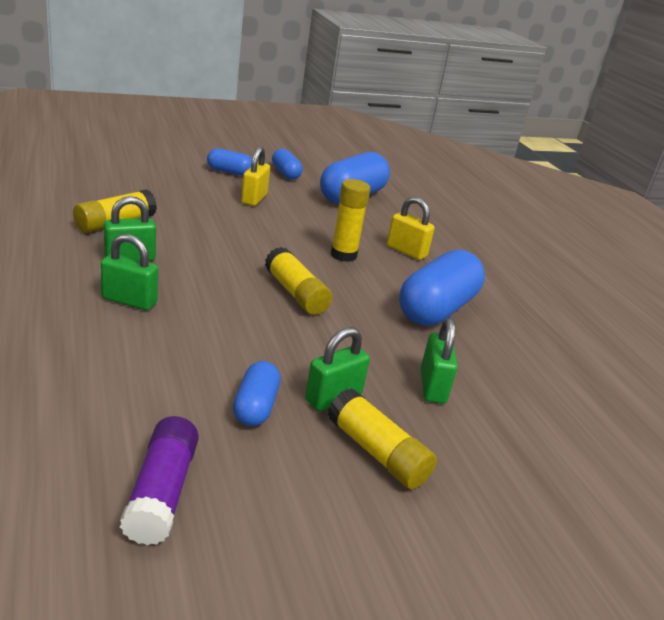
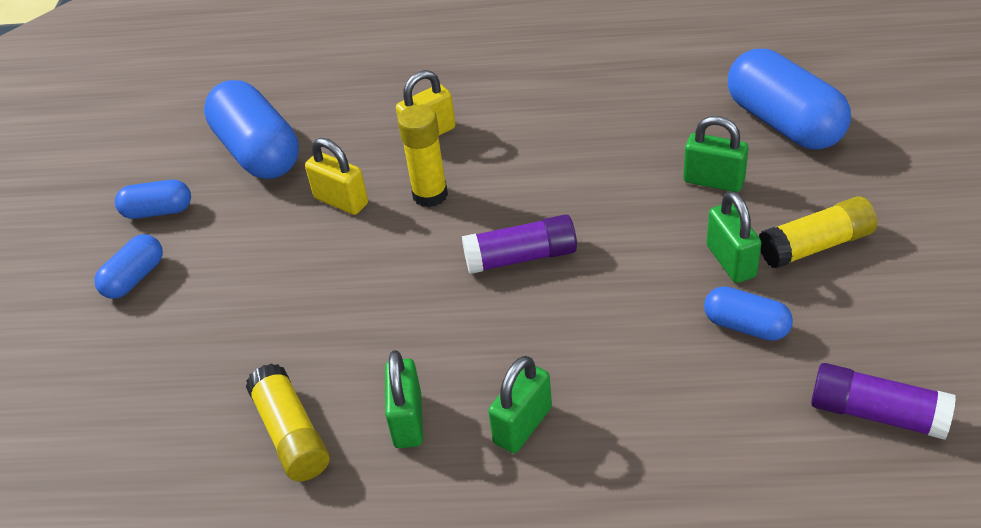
camera: 60 degrees left, 15 degrees up
yellow padlock [241,146,270,206] -> yellow padlock moved to [305,138,368,215]
yellow glue stick [265,247,332,315] -> purple glue stick [462,214,577,274]
blue capsule [399,249,485,326] -> blue capsule moved to [728,49,851,149]

